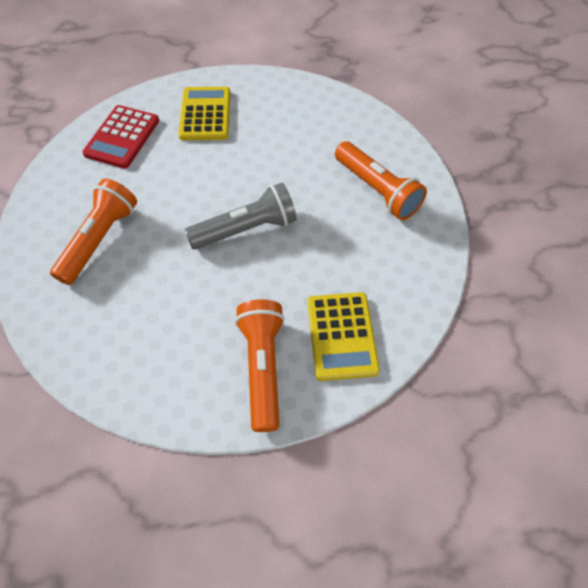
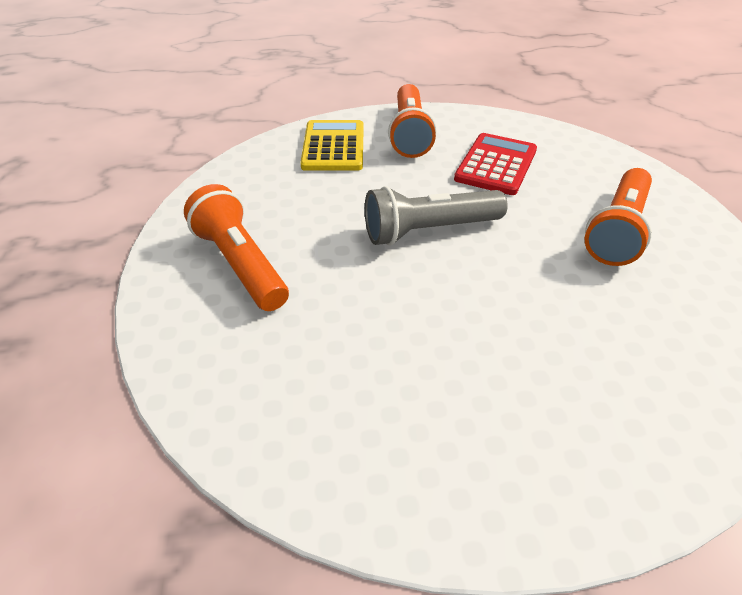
camera: 175 degrees left, 15 degrees down
red calculator [82,105,159,168] -> red calculator moved to [454,133,537,195]
yellow calculator [178,87,230,140] -> none

